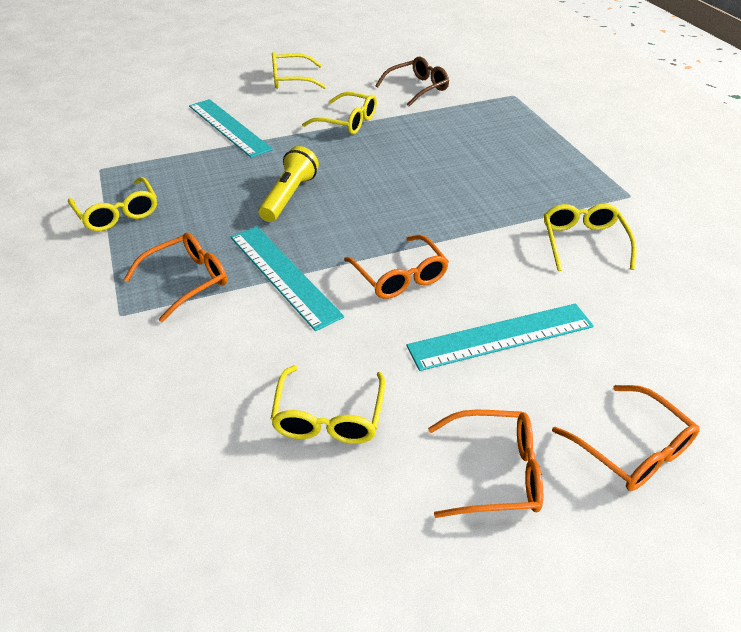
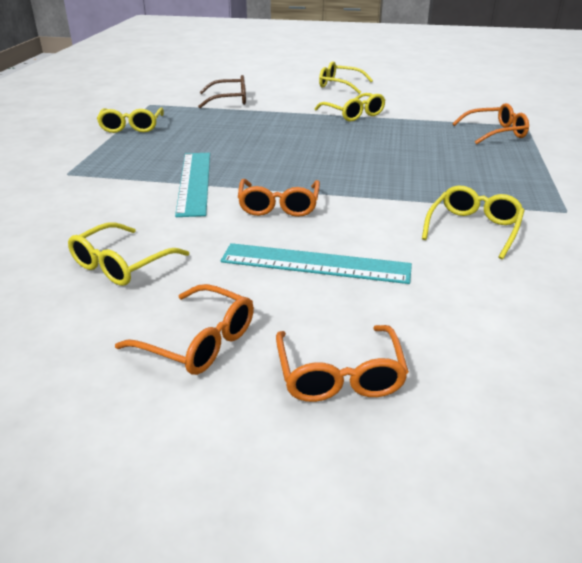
camera: 30 degrees right, 10 degrees down
orange glasses [124,233,227,323] -> orange glasses moved to [452,103,529,145]
turquoise ruler [189,99,273,158] -> none
yellow flashlight [258,146,319,222] -> none
brown glasses [375,56,449,107] -> brown glasses moved to [198,75,246,108]

